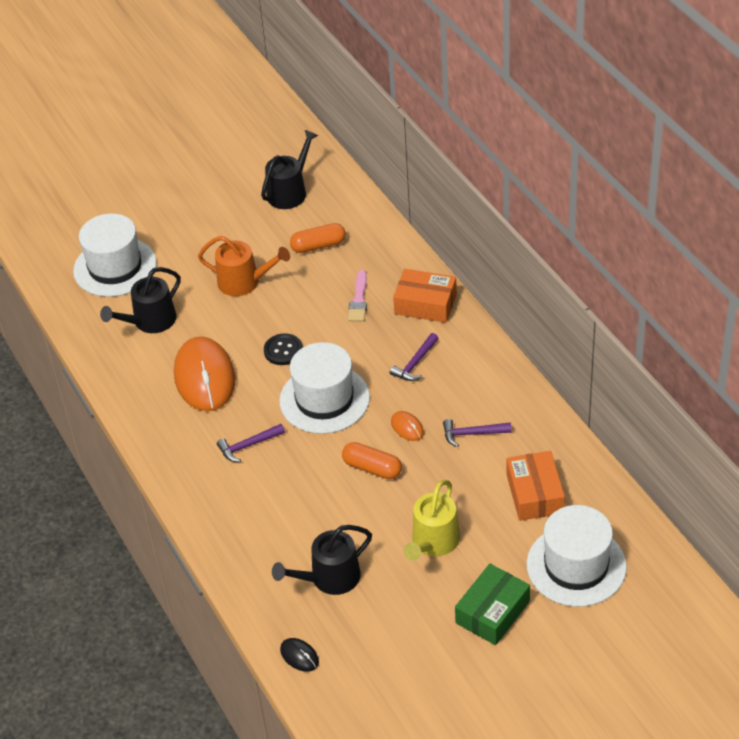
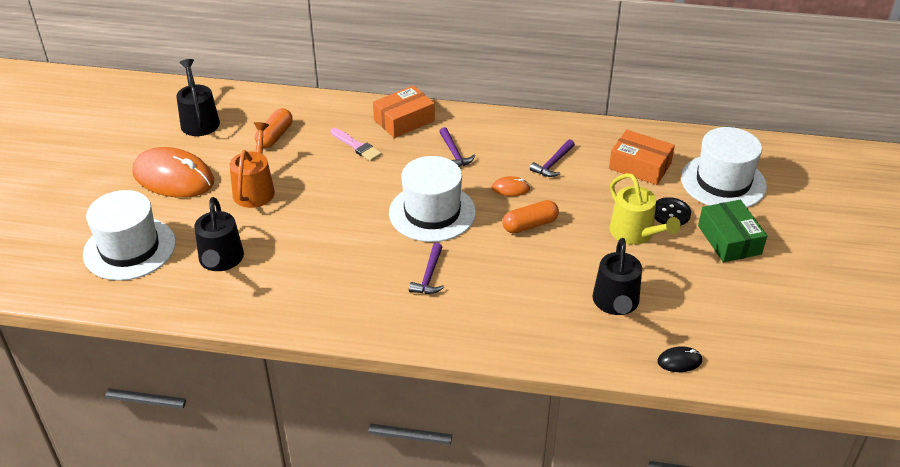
camera: 55 degrees left, 5 degrees down
orange mouse [174,337,236,411] -> orange mouse moved to [133,147,214,198]
orange watering can [198,236,290,296] -> orange watering can turned 45 degrees counterclockwise [229,122,275,208]
black button [264,333,303,365] -> black button moved to [655,197,691,225]

